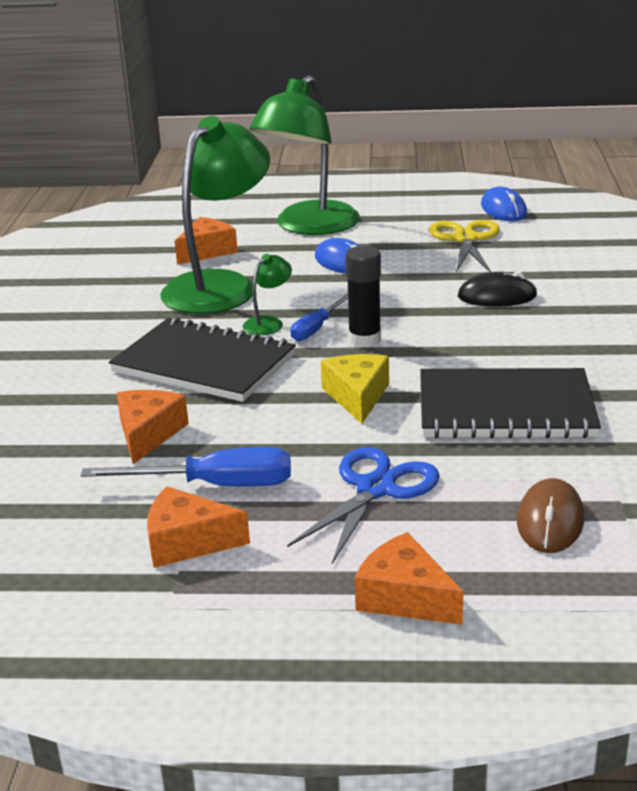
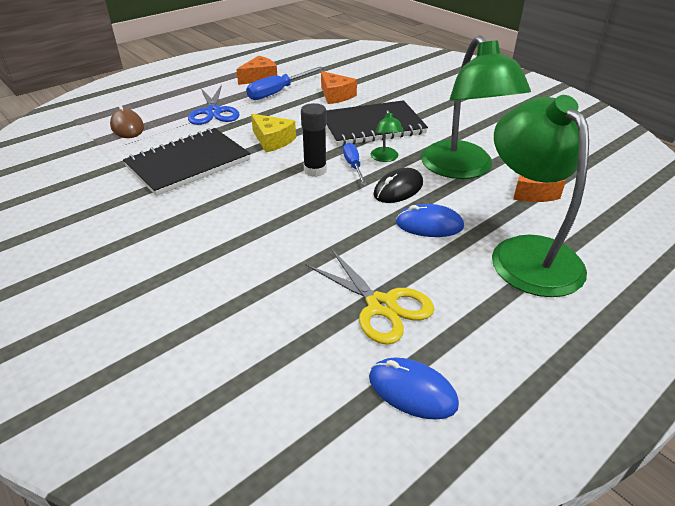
camera: 135 degrees right, 10 degrees up
orange cheese [355,532,464,625] -> none
black mouse [458,272,537,307] -> black mouse moved to [373,168,423,203]

